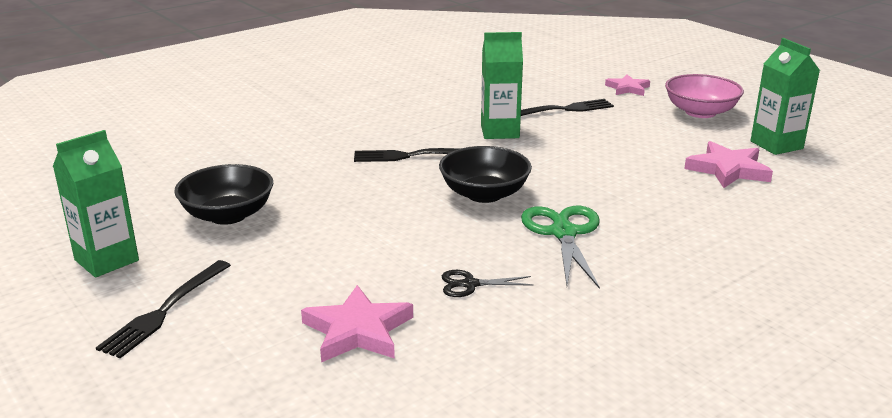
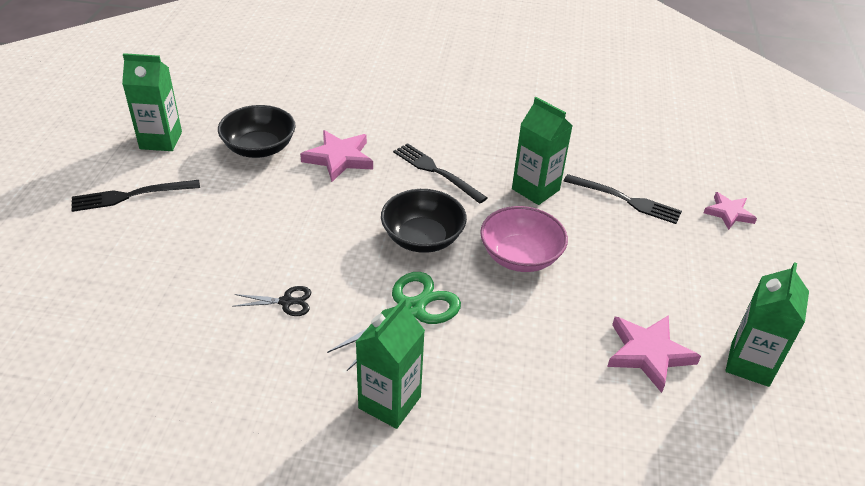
camera: 45 degrees right, 15 degrees up
pink star [301,285,413,362] -> pink star moved to [300,130,373,182]
black scissors [442,270,534,297] -> black scissors turned 135 degrees clockwise [232,286,311,316]
pink bowl [665,74,744,118] -> pink bowl moved to [480,206,568,272]
none -> green carton [356,298,425,429]

